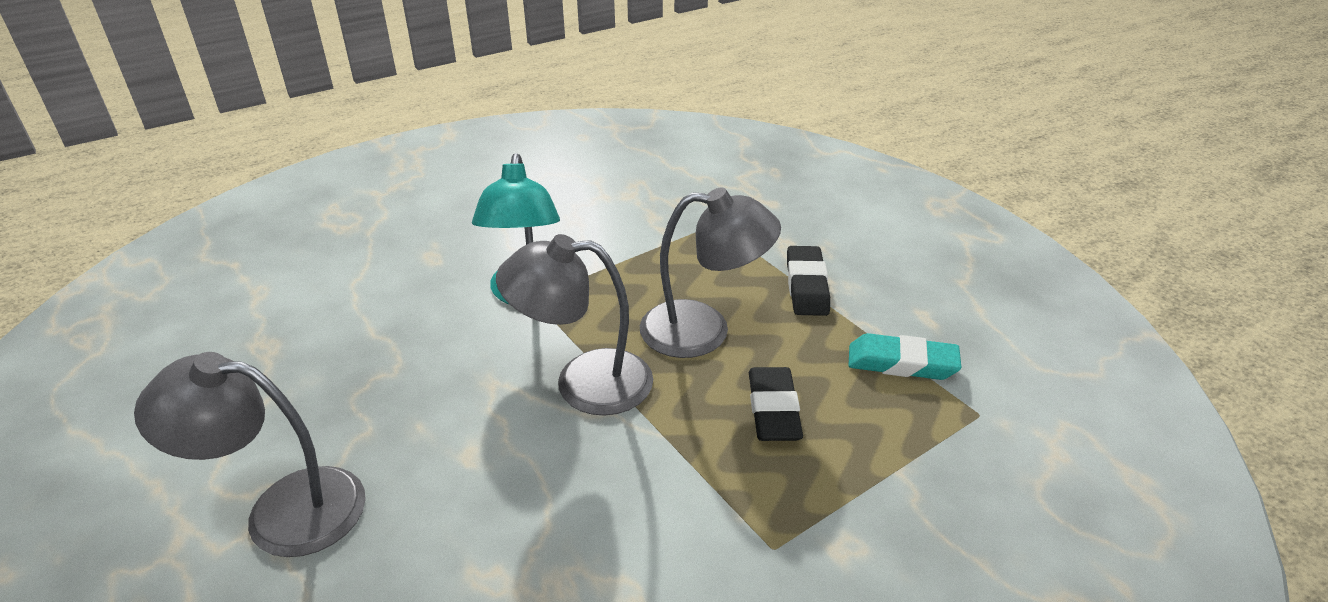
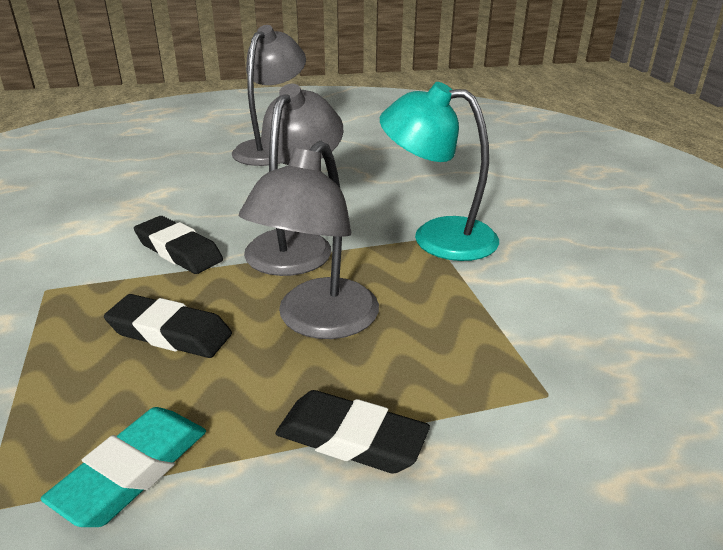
camera: 110 degrees right, 5 degrees down
none -> black eraser [134,216,223,274]

